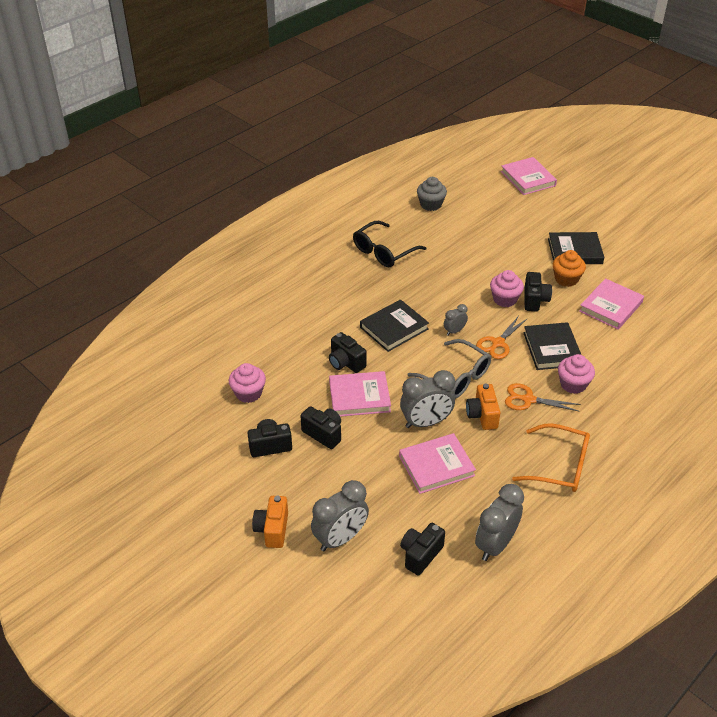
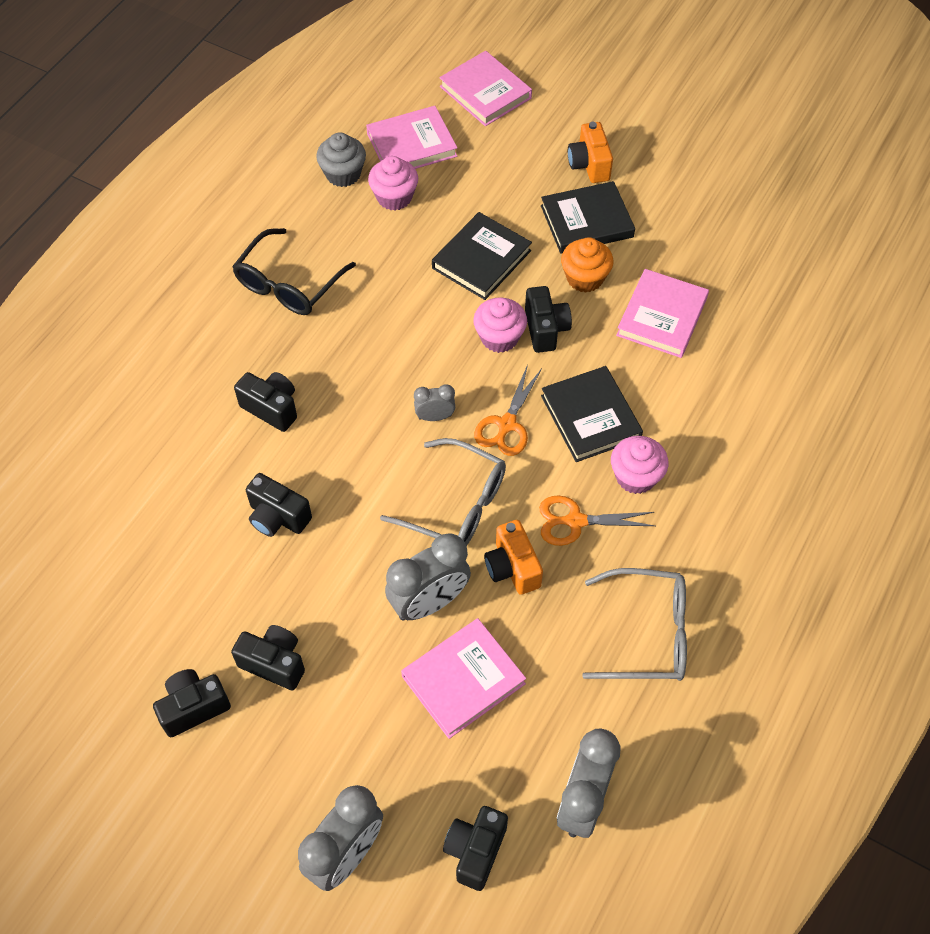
camera: 15 degrees left, 15 degrees up
pink cupcake [229,363,266,403] -> pink cupcake moved to [368,156,418,210]
orange camera [252,496,288,548] -> orange camera moved to [568,122,613,183]
pink book [329,371,391,417] -> pink book moved to [366,106,457,169]
black book [360,300,429,352] -> black book moved to [432,212,532,300]
grey clock [444,304,468,336] -> grey clock turned 45 degrees clockwise [414,384,455,421]
orange glasses [512,423,590,492] -> grey glasses [582,568,687,681]
none -> black camera [234,372,297,432]

